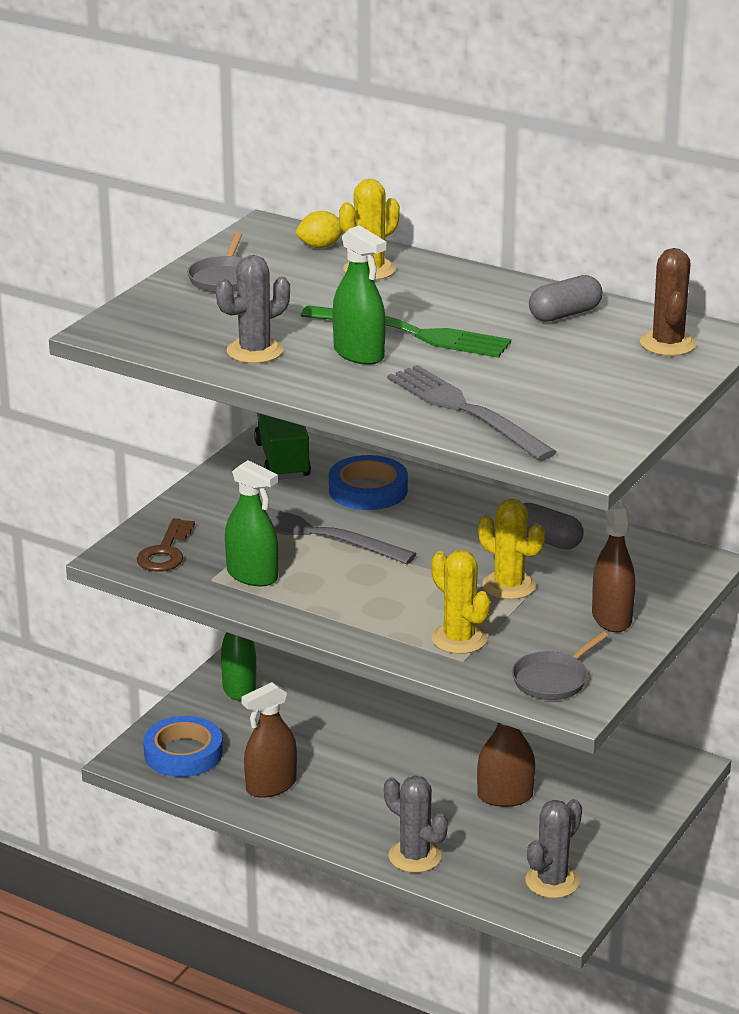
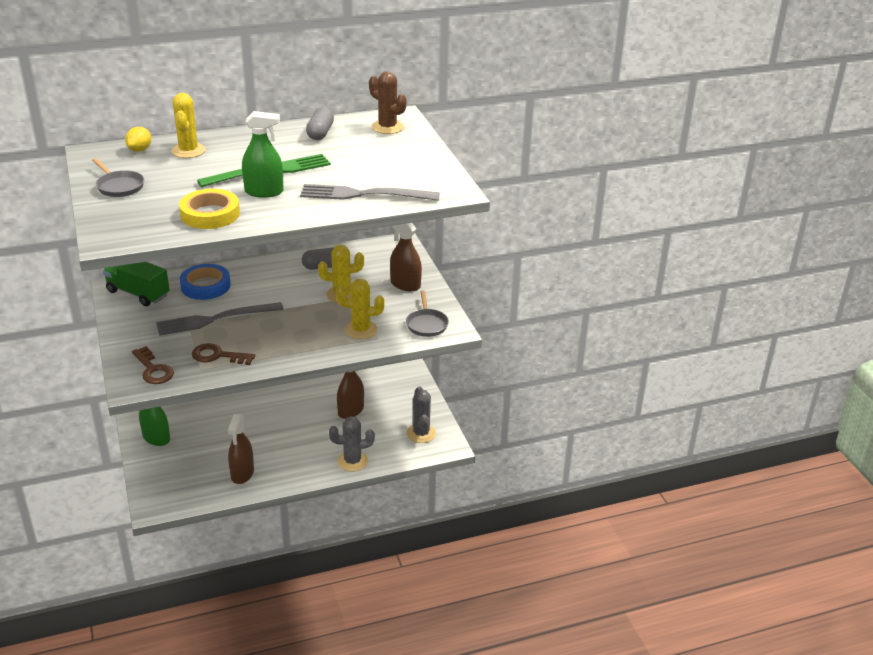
camera: 50 degrees left, 5 degrees up
blue tape [143,716,223,777] -> none
grey cactus [216,255,290,363] -> yellow tape [179,189,240,229]
green spray bottle [225,460,278,586] -> brown key [192,343,255,365]

